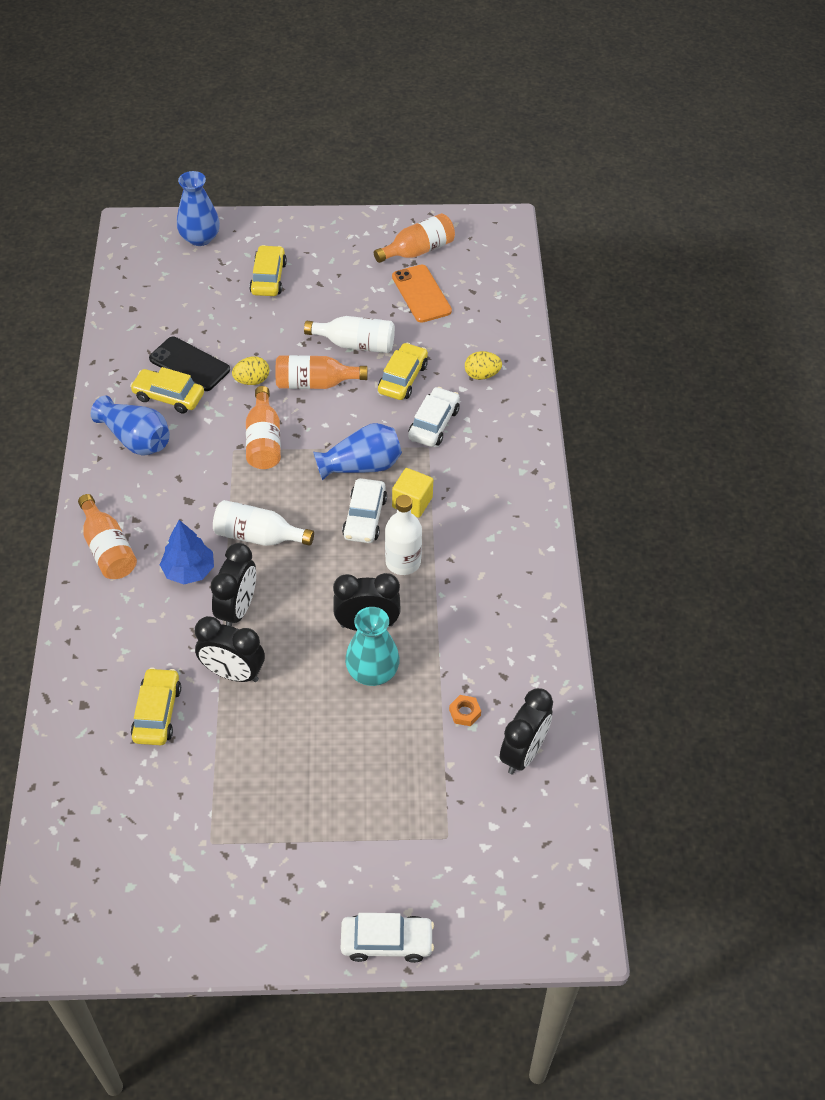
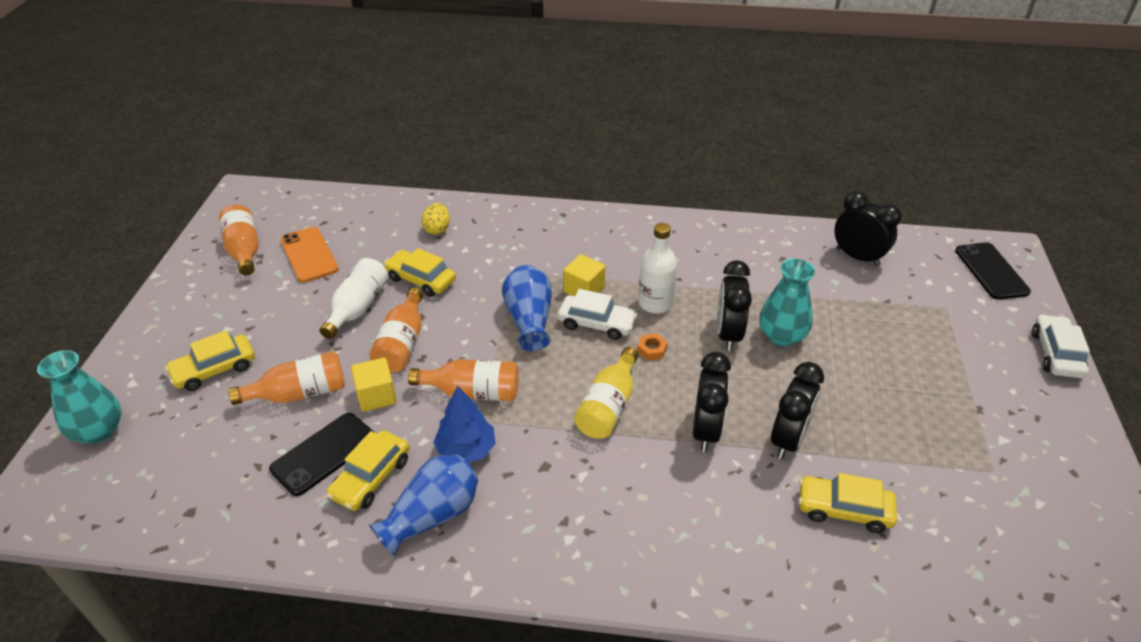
camera: 80 degrees left, 10 degrees down
orange bottle [78,494,137,579] -> orange bottle moved to [228,351,345,405]
blue tree [160,520,214,584] -> blue tree moved to [433,386,496,463]
blue vase [177,171,220,246] -> turquoise vase [37,350,122,443]
black clock [211,543,256,626] -> black clock turned 75 degrees clockwise [693,352,731,452]
white bottle [213,500,314,546] -> yellow bottle [574,347,639,439]
yellow egg [232,356,269,385] -> yellow cube [351,358,397,412]
yellow car [249,245,287,296] -> yellow car turned 45 degrees counterclockwise [165,330,255,391]
orange phone [392,264,452,323] -> orange phone turned 75 degrees clockwise [280,227,339,283]
white car [408,387,460,447] -> none
orange nut [449,695,481,726] -> orange nut moved to [637,333,667,360]
none -> black phone [955,242,1031,300]

